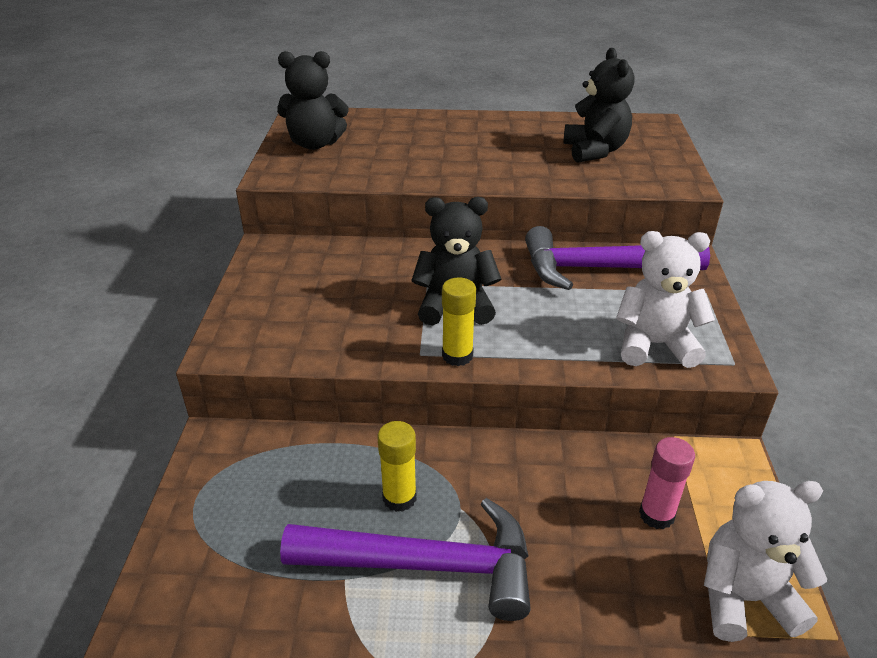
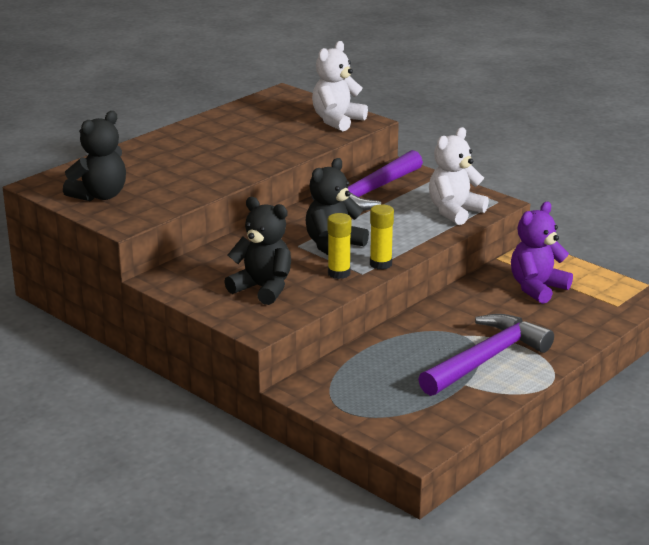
camera: 50 degrees left, 10 degrees down
yellow glue stick [378,421,416,512] -> yellow glue stick moved to [327,213,351,279]
black teddy bear [563,48,634,163] -> black teddy bear moved to [224,197,291,305]
pink glue stick [639,437,695,530] -> purple teddy bear [511,202,573,304]
white teddy bear [704,481,827,642] -> white teddy bear moved to [312,41,368,131]

